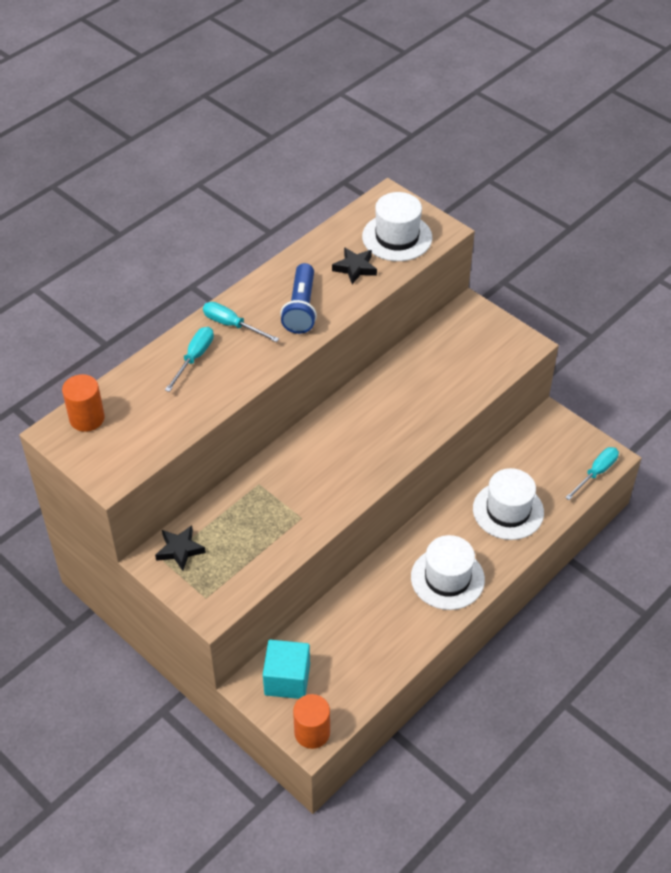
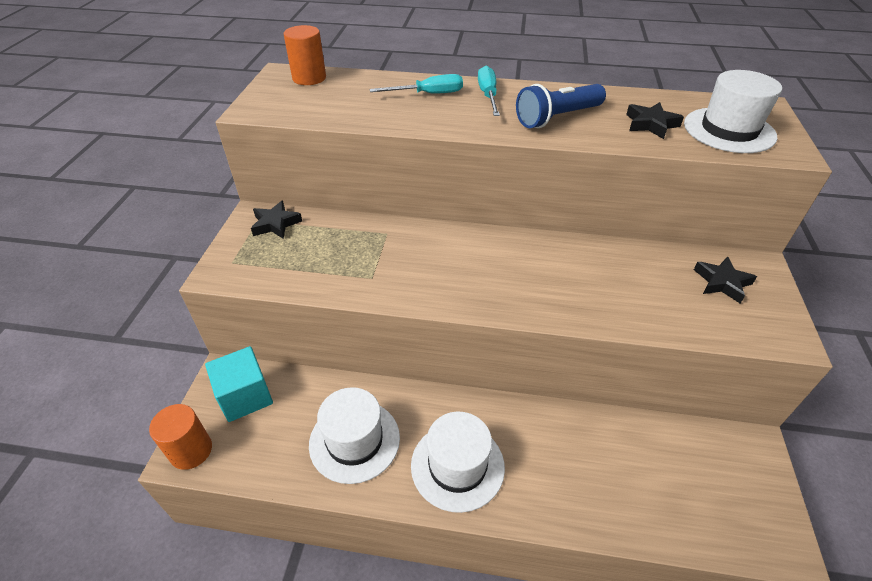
camera: 55 degrees right, 5 degrees down
white hat [473,468,544,540] -> white hat moved to [309,387,400,484]
turquoise screwdriver [565,447,619,500] -> none
none -> black star [694,256,757,304]

